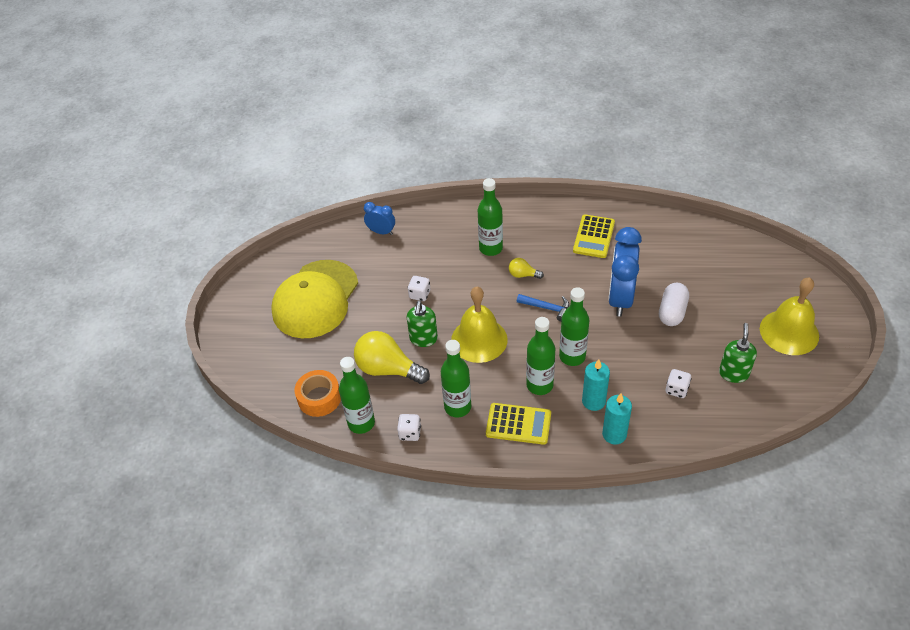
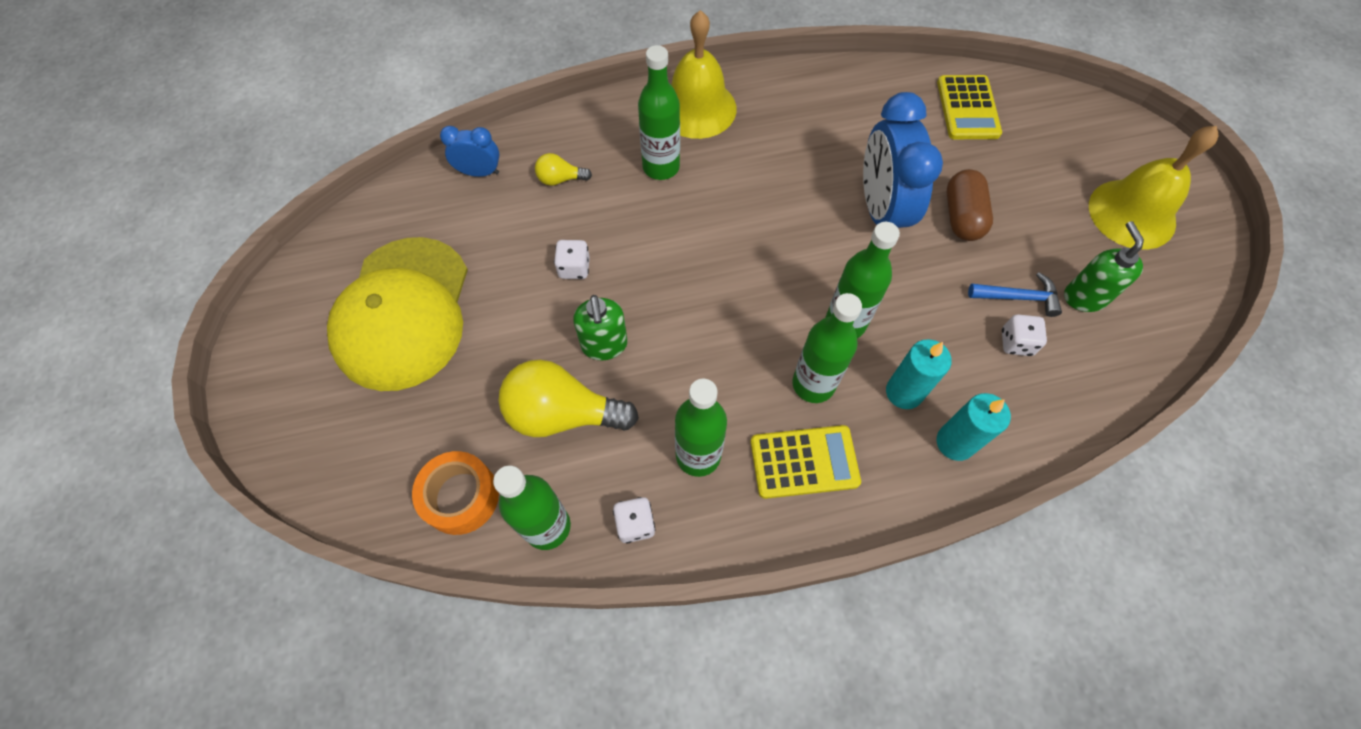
camera: 20 degrees left, 15 degrees up
yellow bell [451,287,508,363] -> yellow bell moved to [671,10,736,139]
yellow light bulb [509,258,544,279] -> yellow light bulb moved to [535,153,592,186]
blue hammer [517,294,569,322] -> blue hammer moved to [968,272,1062,317]
yellow calculator [573,214,615,258] -> yellow calculator moved to [937,75,1002,139]
white capsule [659,283,689,326] -> brown capsule [947,169,993,241]

